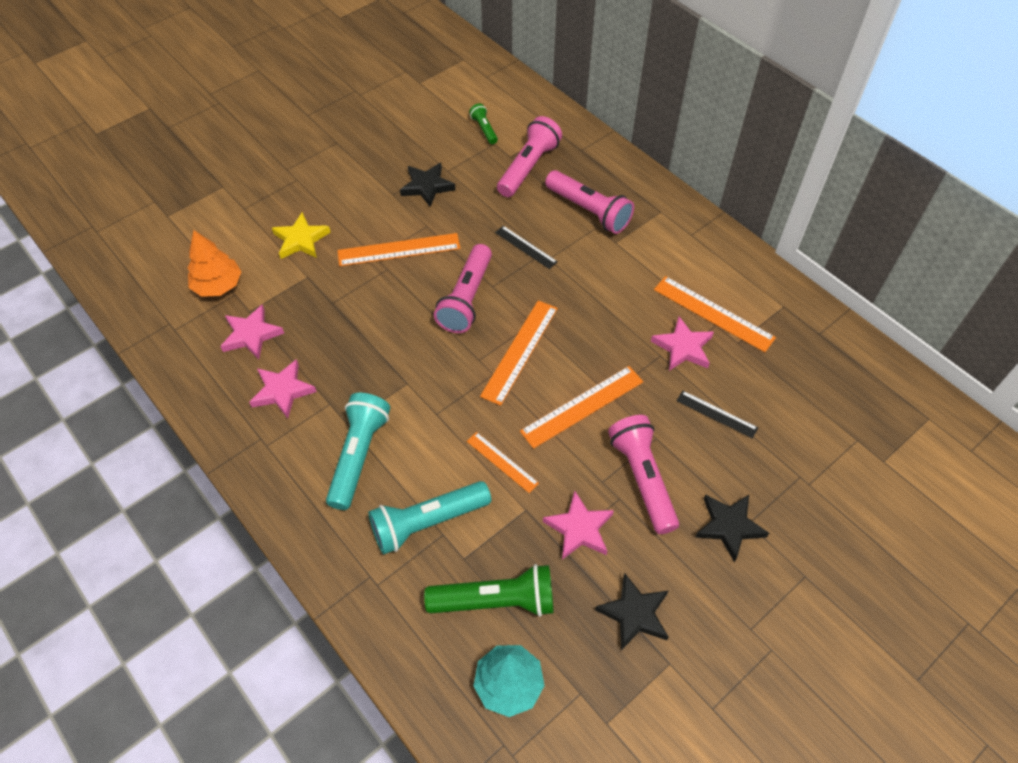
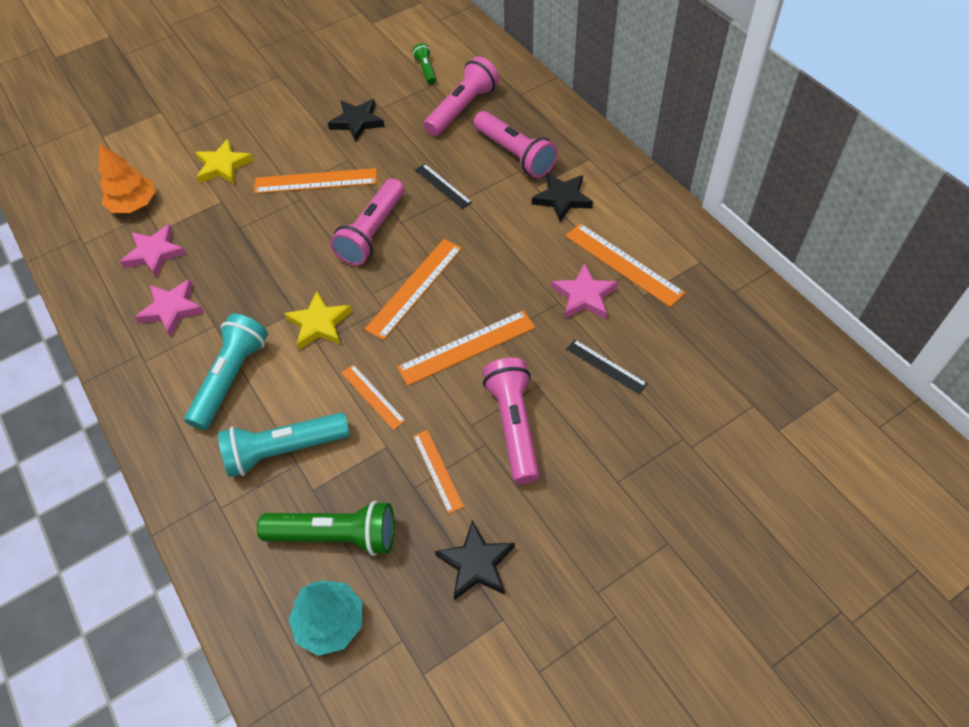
camera: 10 degrees right, 0 degrees up
pink star [543,491,614,560] -> orange ruler [413,430,464,514]
black star [695,494,769,562] -> black star moved to [532,173,593,222]
none -> yellow star [284,292,352,350]

